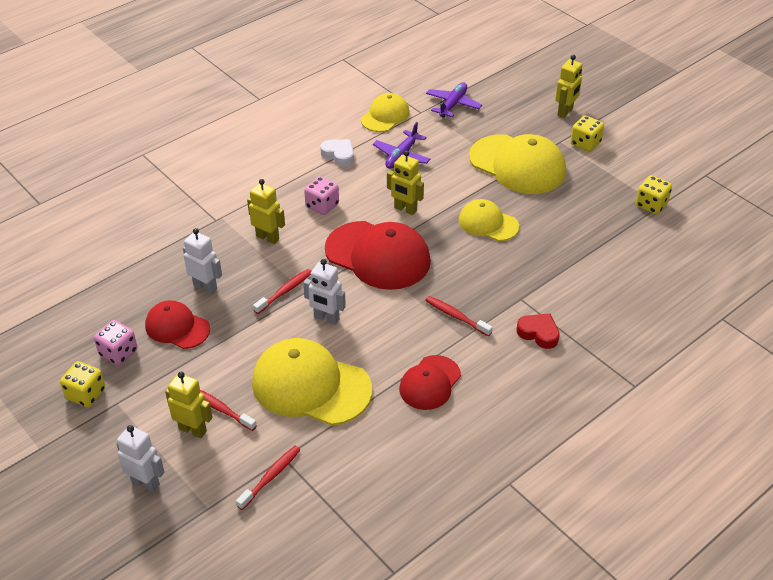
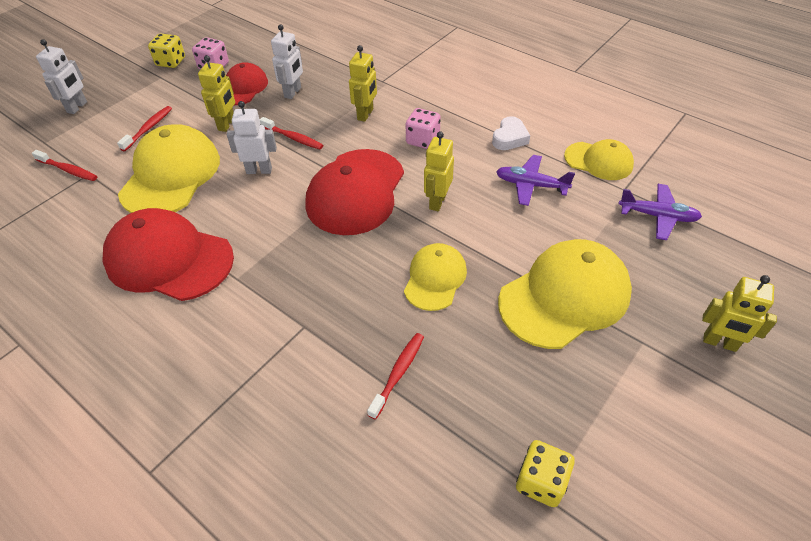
camera: 80 degrees right, 5 degrees up
yellow robot [165,372,213,438] -> yellow robot moved to [198,56,235,132]
white robot [303,259,346,325] -> white robot turned 75 degrees clockwise [227,101,277,174]
red cap [399,355,461,410] -> red cap [102,208,234,301], size x1.72
red toothbrush [425,296,493,336] -> red toothbrush moved to [367,333,424,420]
yellow cap [469,134,566,194] -> yellow cap turned 150 degrees counterclockwise [498,239,632,349]
red heart [516,313,560,349] -> none
yellow dice [570,115,604,152] -> none

